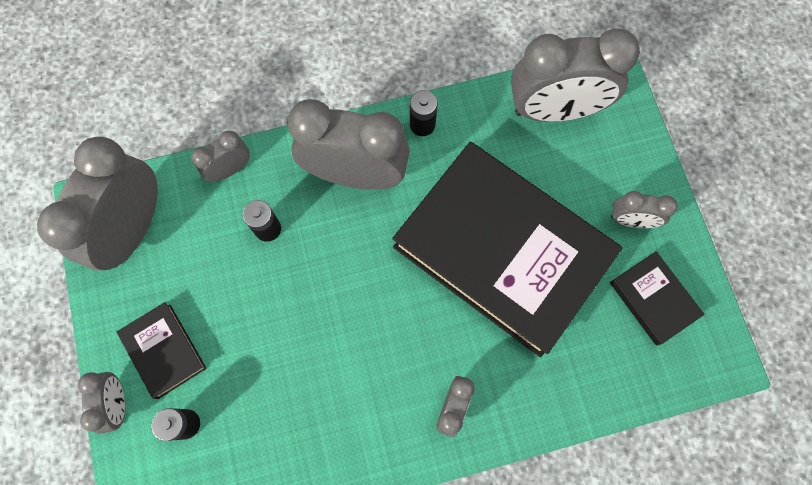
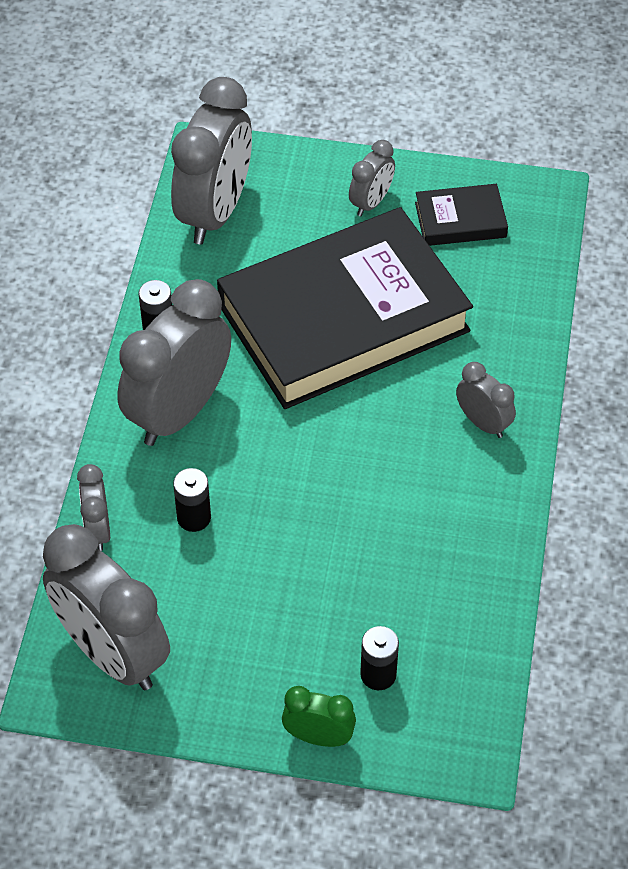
camera: 65 degrees left, 20 degrees down
grey clock [78,372,125,434] -> green clock [282,686,356,747]
black book [117,302,207,399] -> none

